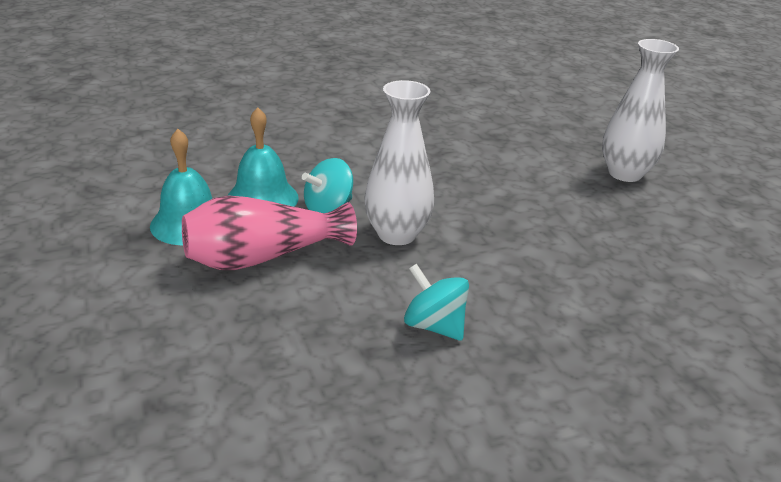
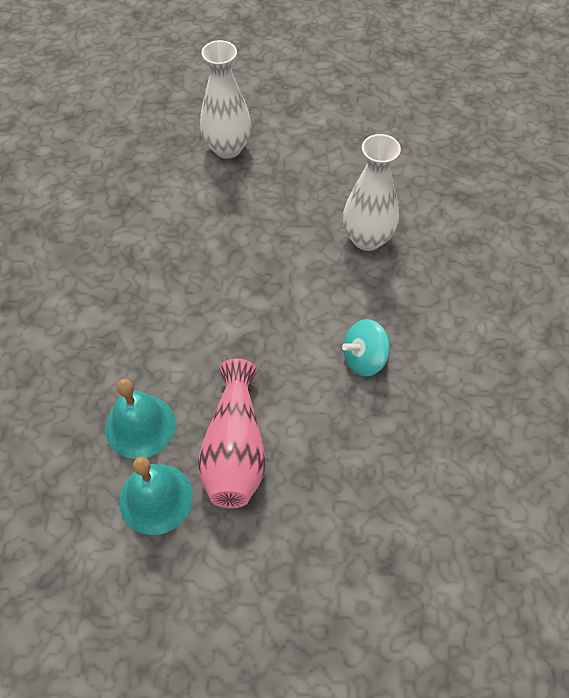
camera: 65 degrees left, 25 degrees up
turquoise spinning top [302,158,353,213] -> none
white vase [364,80,434,245] -> white vase moved to [343,134,401,251]

